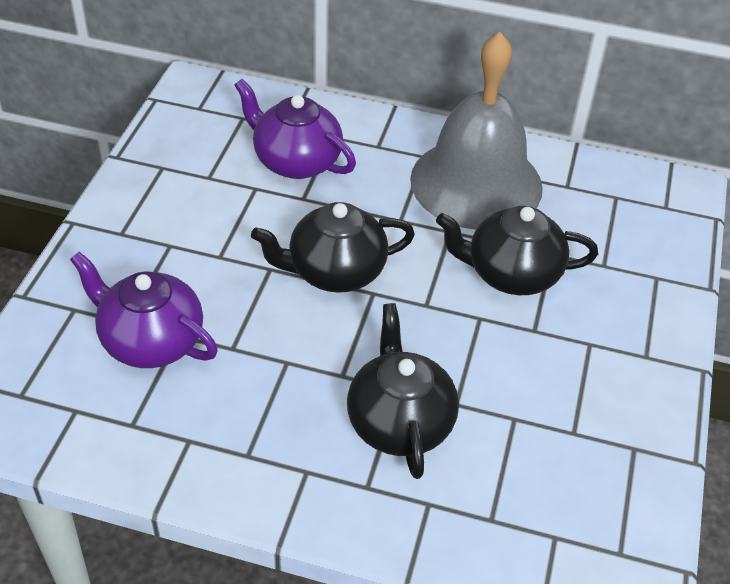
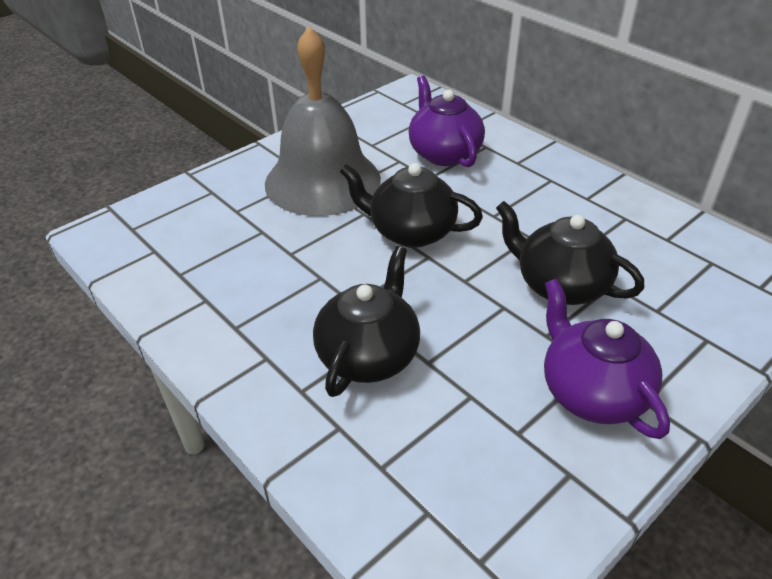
camera: 35 degrees right, 5 degrees down
purple teapot [70,252,218,368] -> purple teapot moved to [544,279,670,439]
grey bell [410,32,543,230] -> grey bell moved to [265,26,381,216]

